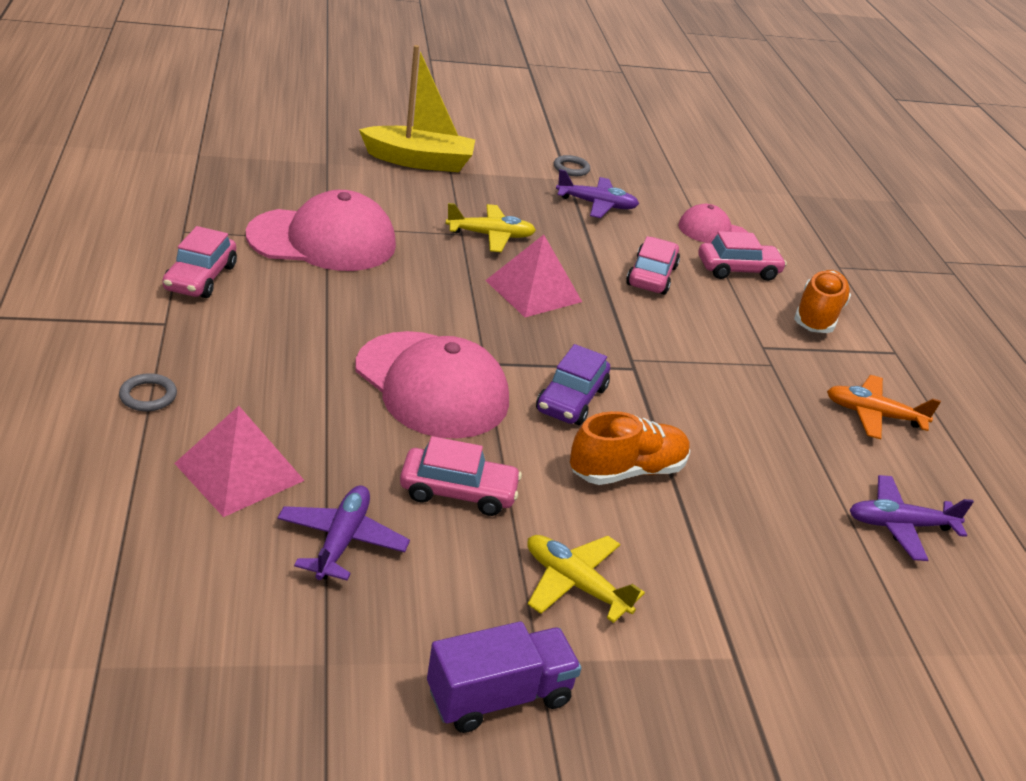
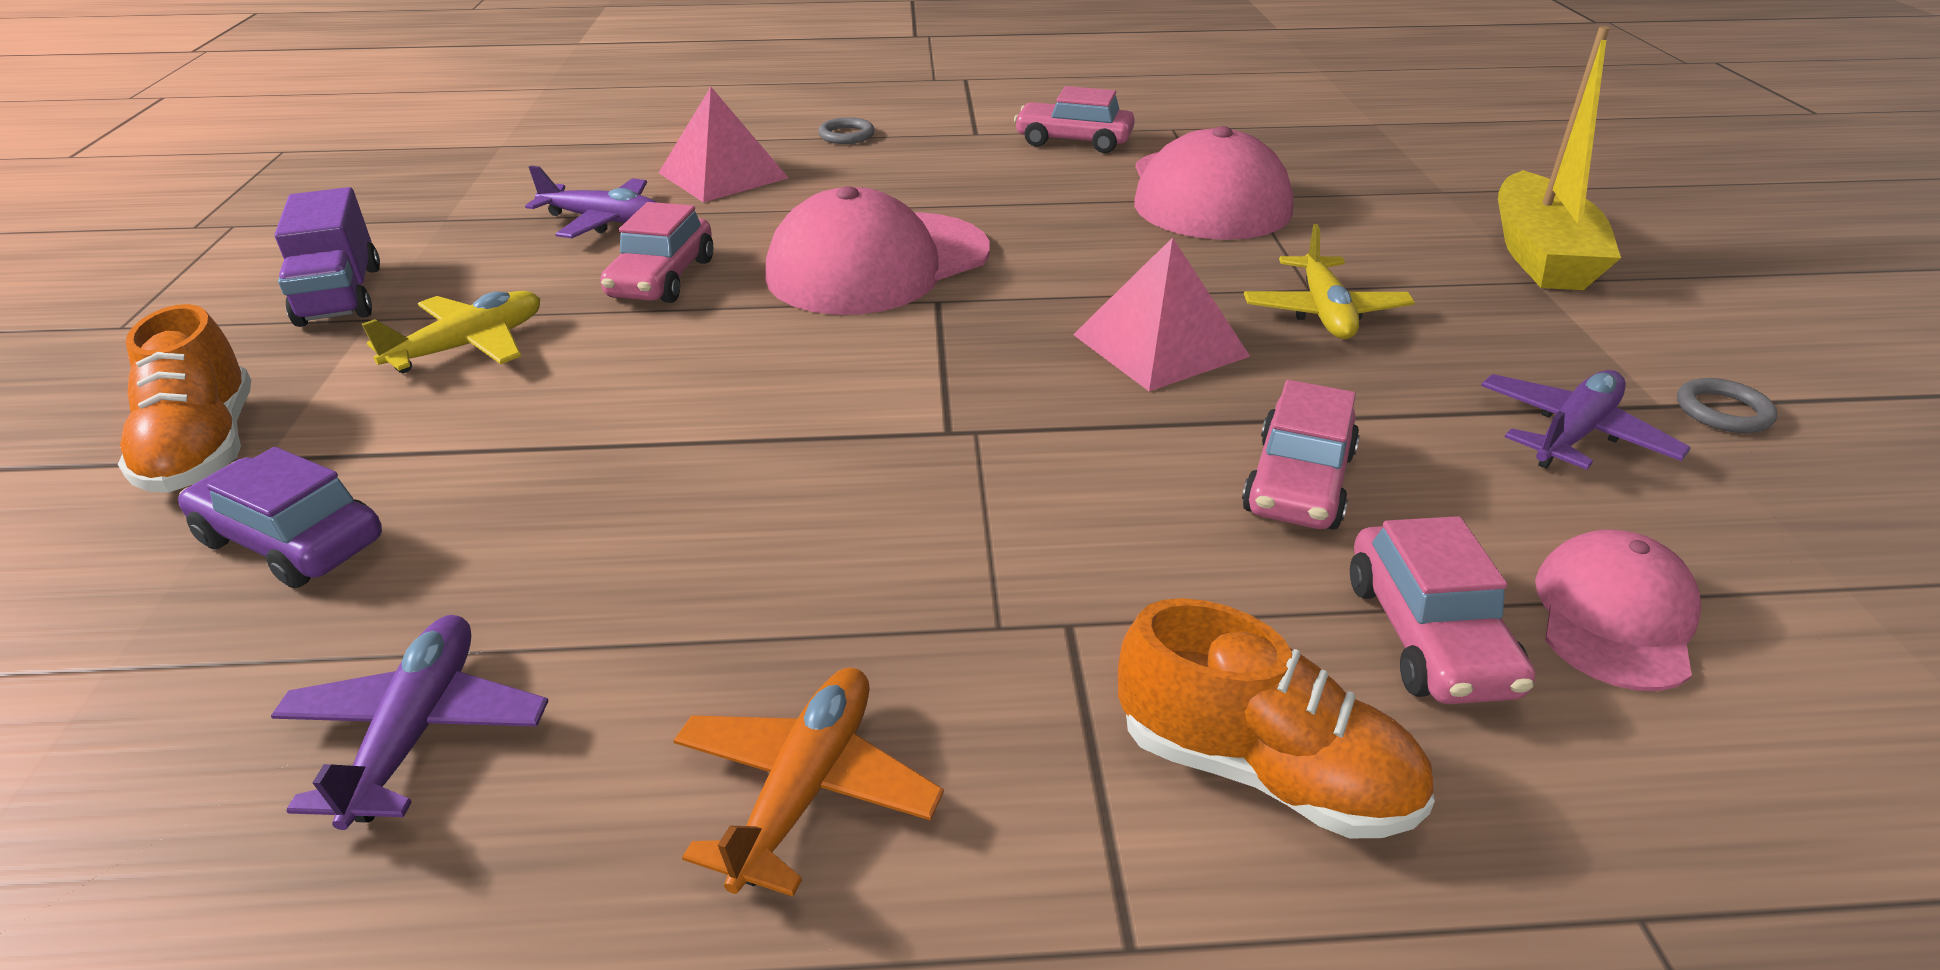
camera: 100 degrees right, 0 degrees up
purple car [536,344,610,425] -> purple car moved to [178,447,382,588]
purple plane [556,169,639,218] -> purple plane turned 150 degrees counterclockwise [1481,370,1691,470]
orange shoe [570,411,690,485] -> orange shoe moved to [118,304,251,492]
pink car [626,236,680,295] -> pink car turned 90 degrees clockwise [1242,380,1360,530]

